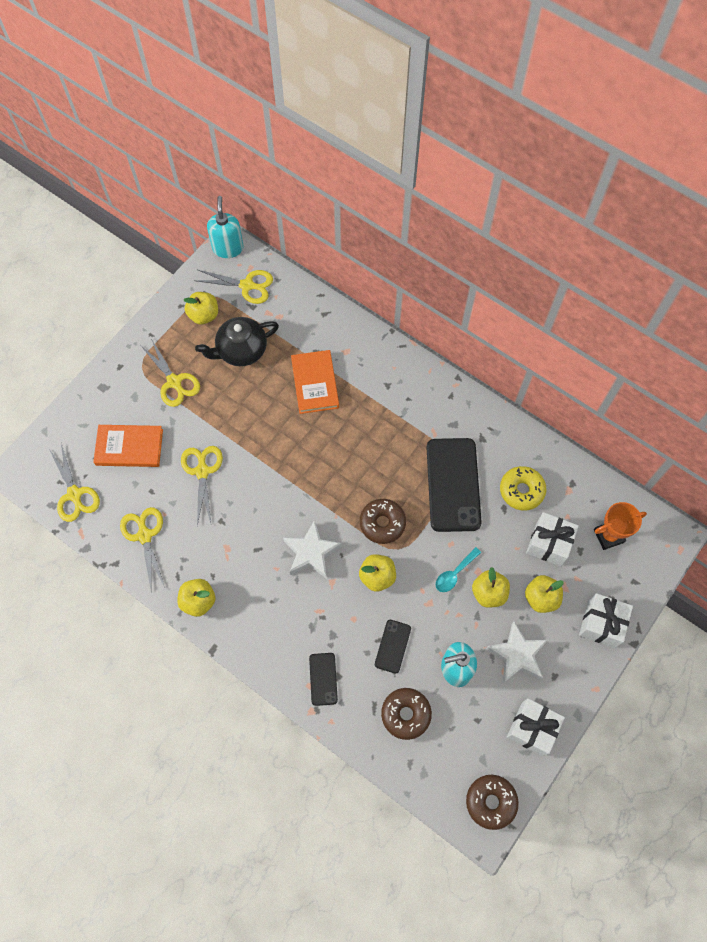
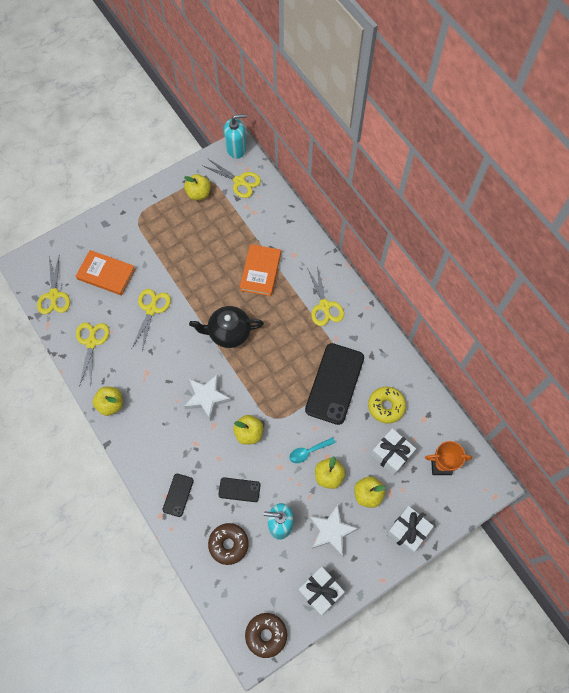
camera: 20 degrees right, 0 degrees up
yellow scissors [141,339,200,407] -> yellow scissors moved to [307,266,344,326]
black teapot [195,317,279,366] -> black teapot moved to [189,306,264,348]
turquoise soap dispenser [207,196,244,258] -> turquoise soap dispenser turned 60 degrees clockwise [224,114,247,159]
brown donut [360,499,406,544] -> none
black phone [375,620,411,674] -> black phone turned 60 degrees clockwise [218,477,261,502]

